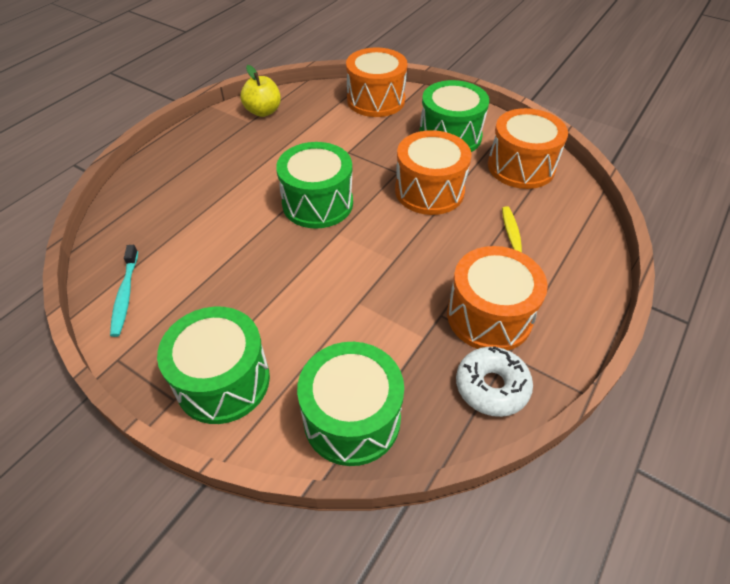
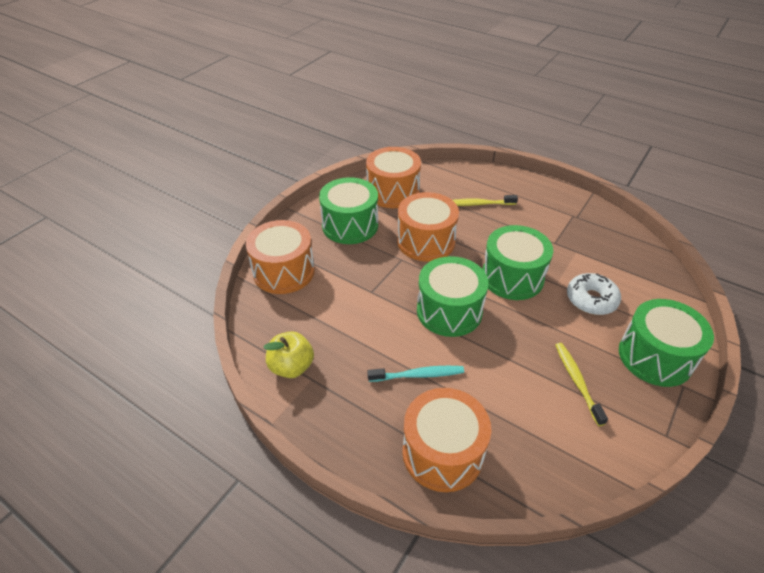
camera: 90 degrees left, 5 degrees down
turquoise toothbrush [110,245,138,337] -> turquoise toothbrush moved to [368,366,464,382]
green drum [297,342,404,466] -> green drum moved to [482,225,553,300]
orange drum [447,246,548,350] -> orange drum moved to [402,388,491,492]
white donut [456,346,533,417] -> white donut moved to [567,273,621,315]
none -> yellow toothbrush [555,343,608,426]

